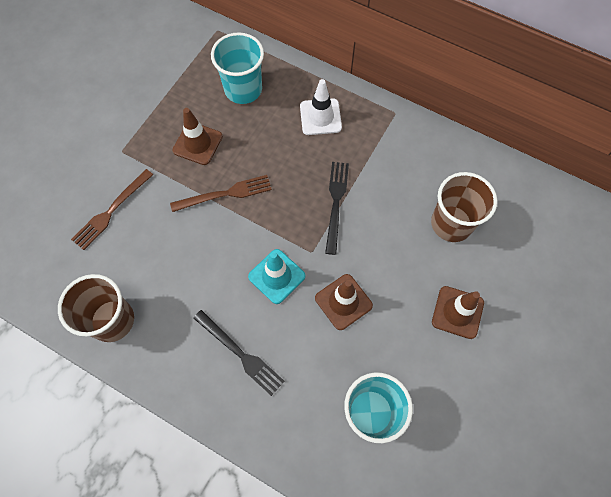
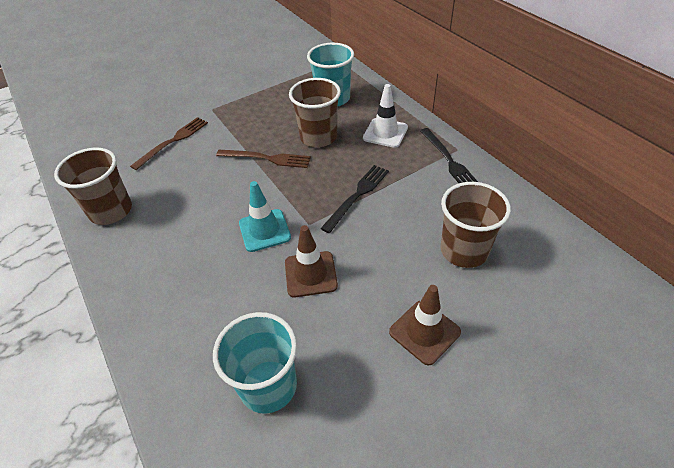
camera: 30 degrees right, 20 degrees down
brown fork [71,169,153,250] -> brown fork turned 150 degrees clockwise [130,117,208,170]
brown traffic cone [172,108,223,165] -> none
black fork [193,310,284,396] -> black fork moved to [420,128,478,183]
none -> brown cup [289,78,341,147]

